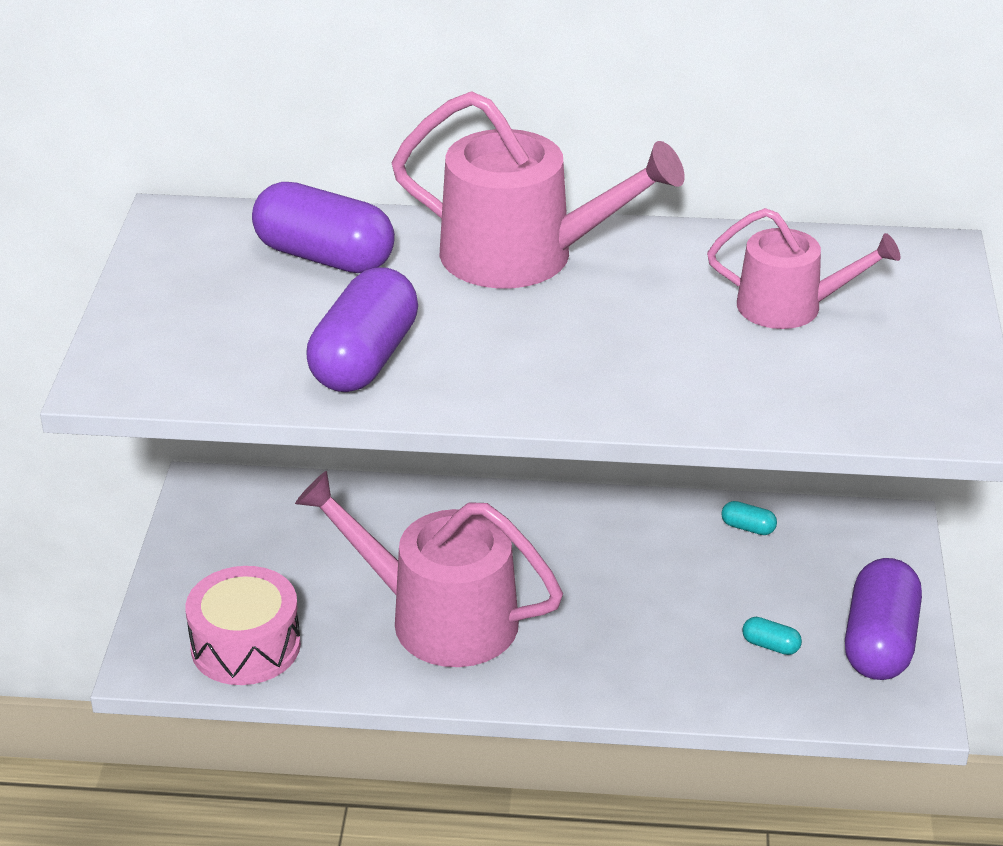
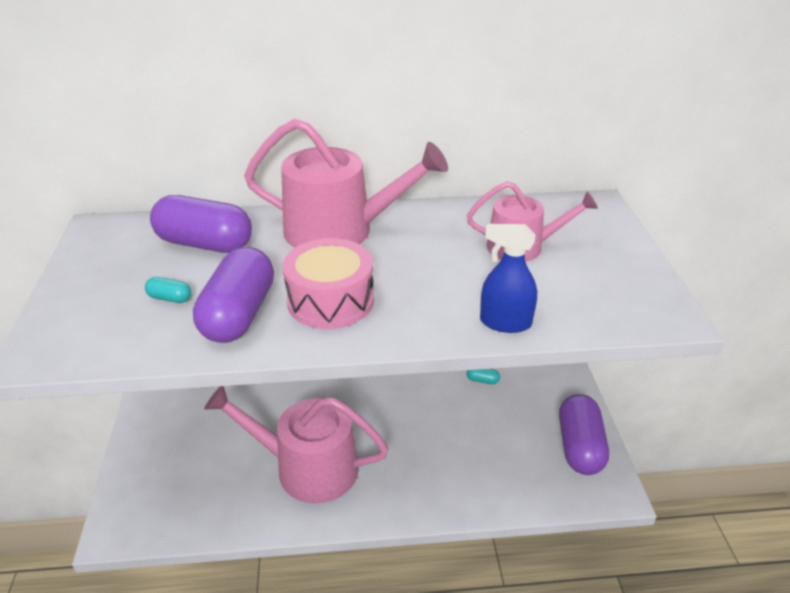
camera: 10 degrees left, 0 degrees up
pink drum [185,566,301,685] -> pink drum moved to [283,238,374,329]
turquoise capsule [742,617,802,655] -> turquoise capsule moved to [145,277,191,303]
none -> blue spray bottle [480,224,537,333]

